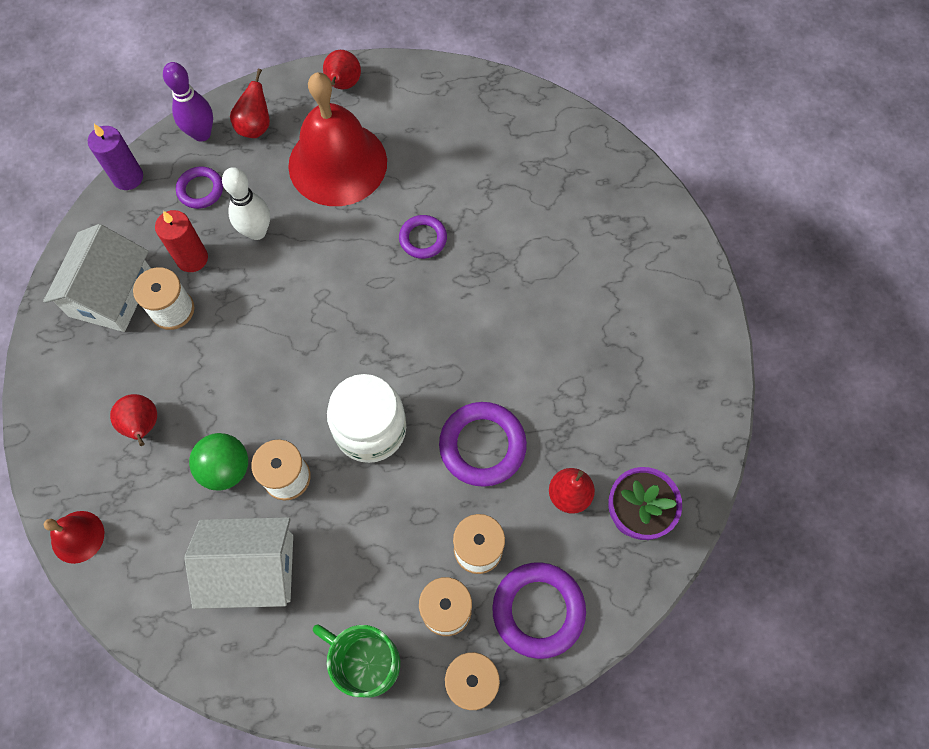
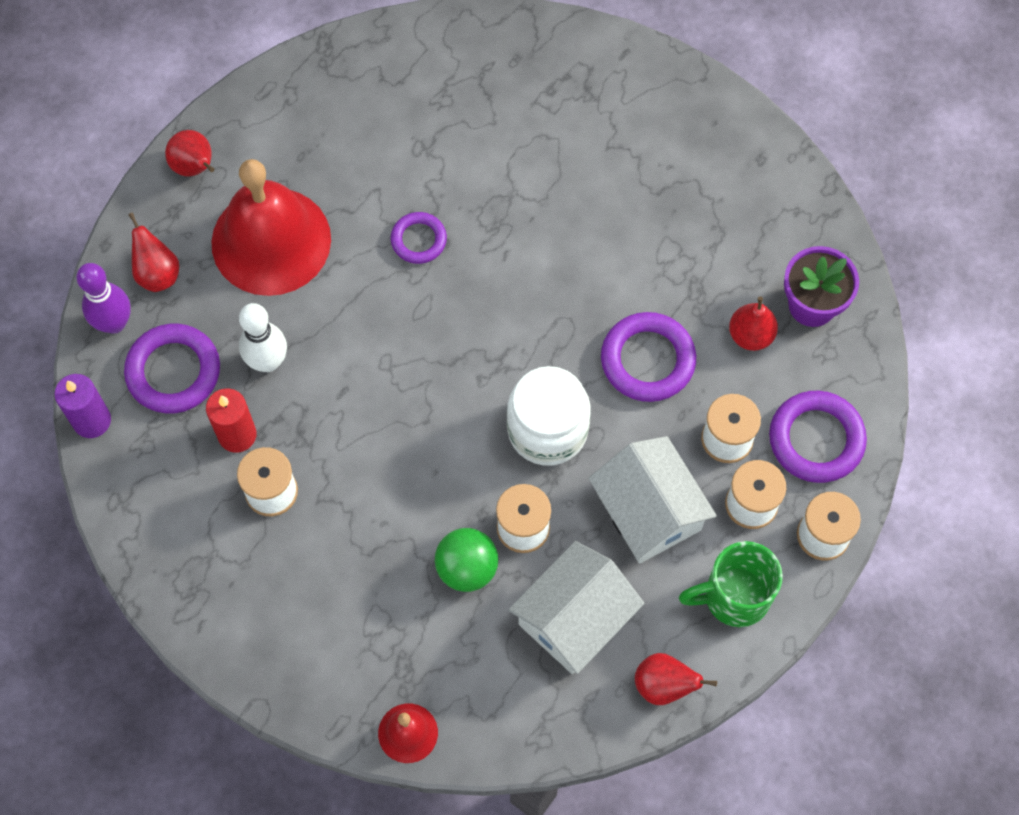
camera: 45 degrees left, 0 degrees up
white house [43,224,151,332] -> white house moved to [588,436,717,564]
red pear [110,394,157,446] -> red pear moved to [635,653,717,705]
purple ring [176,167,223,209] -> purple ring [124,324,220,414], size x1.65

